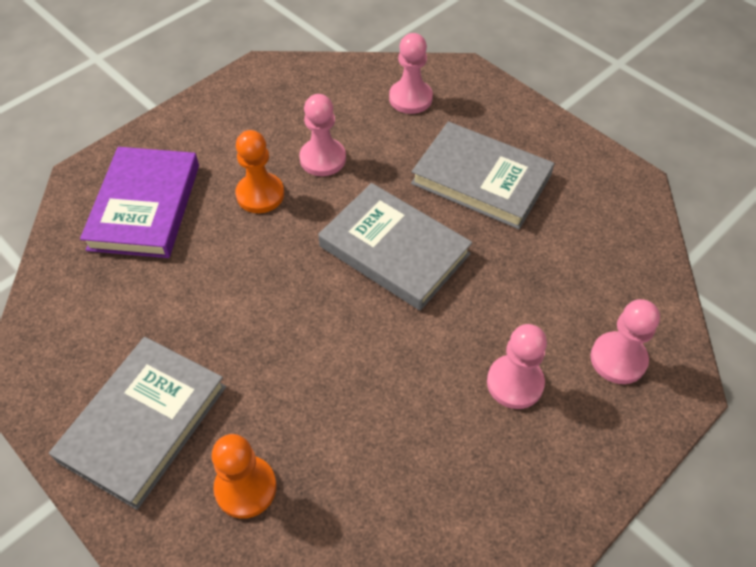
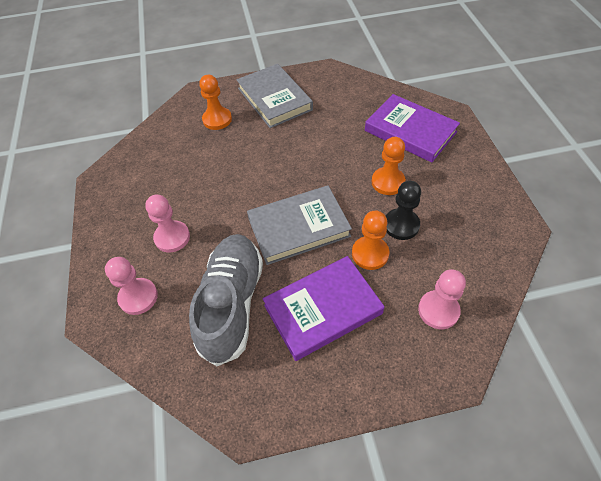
camera: 125 degrees right, 0 degrees up
pink pawn [299,94,346,176] -> black pawn [386,181,421,240]
grey book [411,122,554,229] -> purple book [263,256,385,361]
none -> grey shoe [189,234,263,366]
none -> orange pawn [352,211,389,270]

